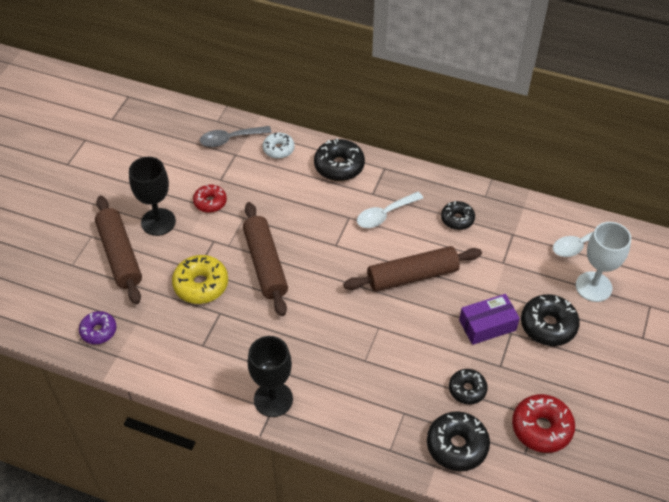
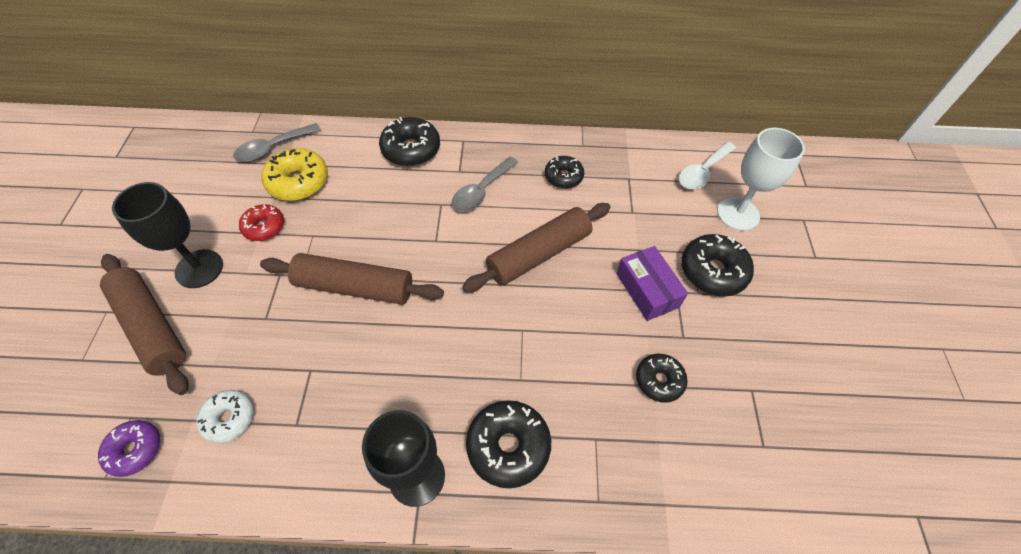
camera: 20 degrees left, 5 degrees up
yellow donut [172,255,228,304] -> yellow donut moved to [262,148,328,201]
brown rolling pin [243,202,288,316] -> brown rolling pin turned 45 degrees counterclockwise [260,253,444,305]
white donut [262,133,295,159] -> white donut moved to [196,390,254,443]
white spoon [357,192,423,228] -> grey spoon [452,157,518,212]
black donut [427,411,490,471] -> black donut moved to [466,400,551,488]
purple box [459,294,520,345] -> purple box turned 75 degrees counterclockwise [616,246,688,321]
red donut [512,394,575,453] -> none

